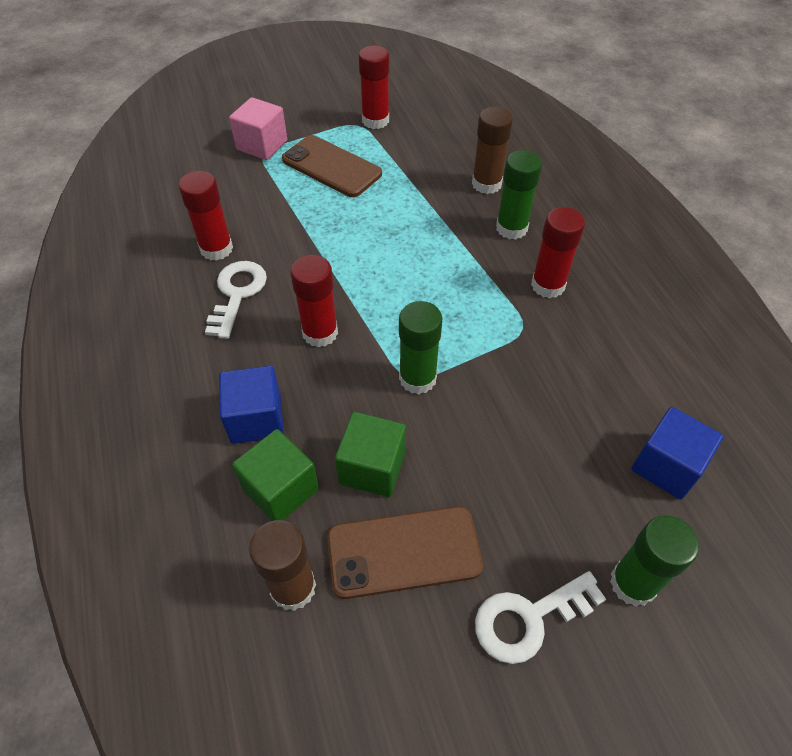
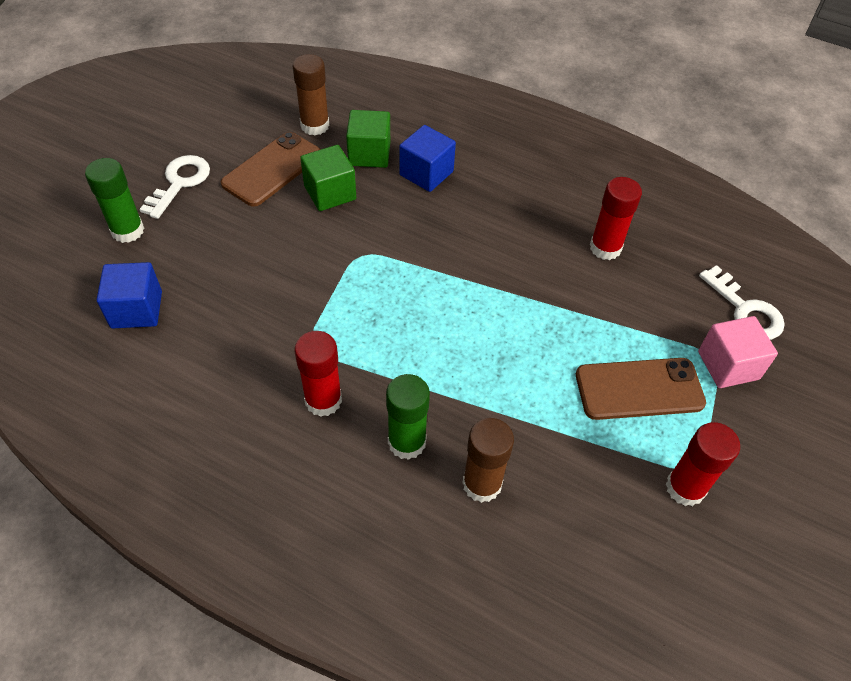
camera: 135 degrees right, 0 degrees up
white key [205,261,267,339] -> white key moved to [699,265,785,340]
red glue stick [290,255,338,347] -> none
green glue stick [399,301,443,394] -> none

